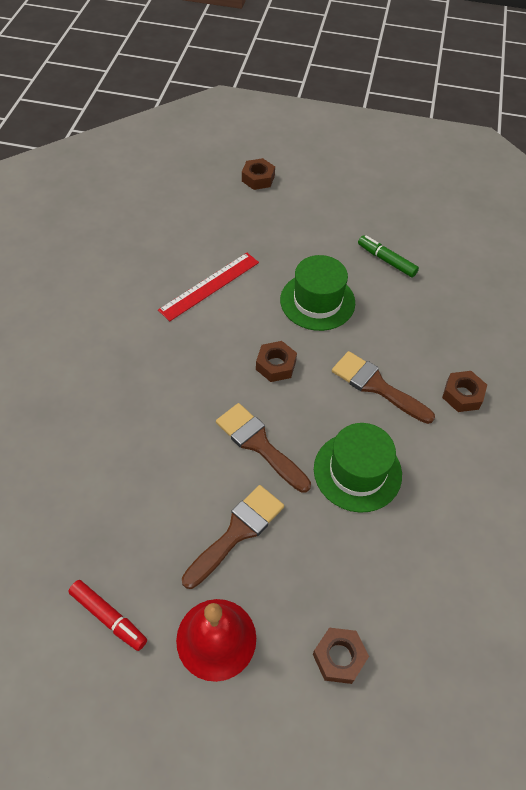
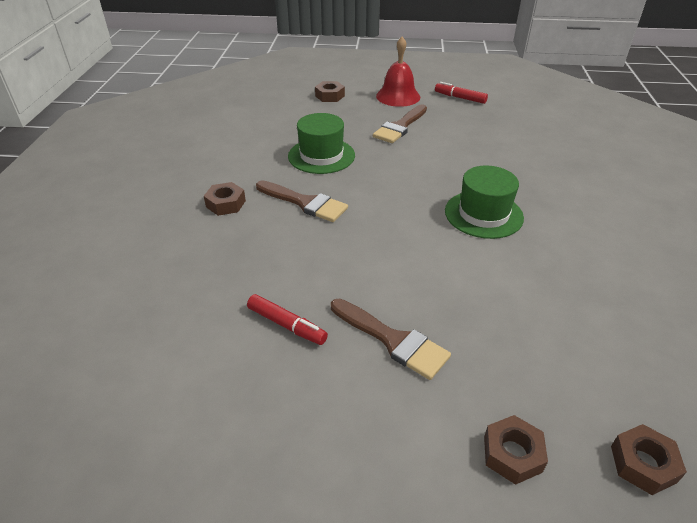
camera: 175 degrees right, 15 degrees down
red ruler [158,253,259,321] -> none
brown brush [216,403,311,493] -> brown brush moved to [331,298,451,380]
brown nut [256,341,297,382] -> brown nut moved to [611,424,687,495]
green hat [280,255,355,331] -> green hat moved to [445,165,524,239]
green marker [358,235,419,277] -> red marker [247,294,328,345]

